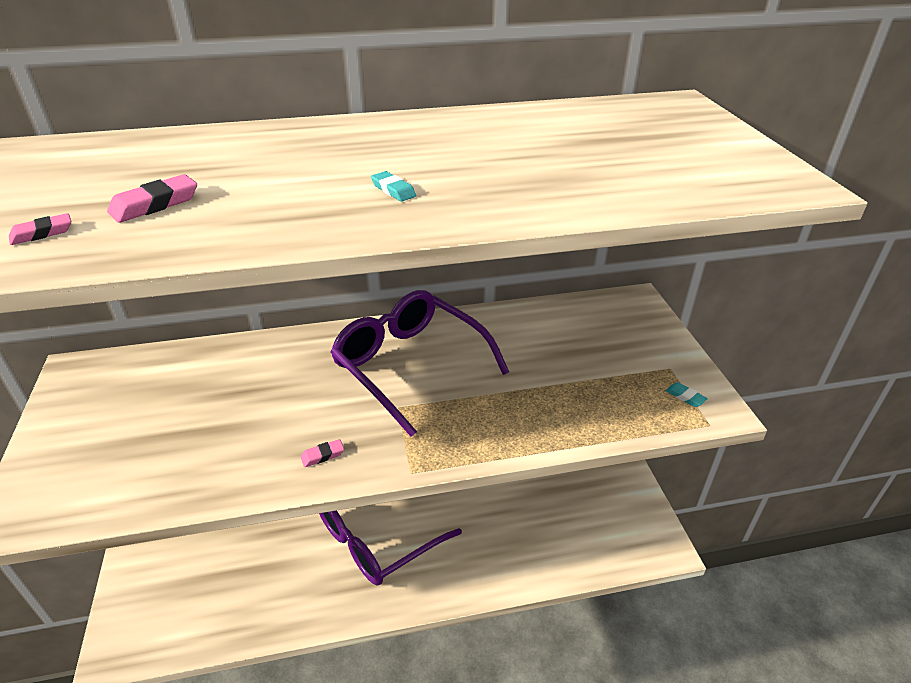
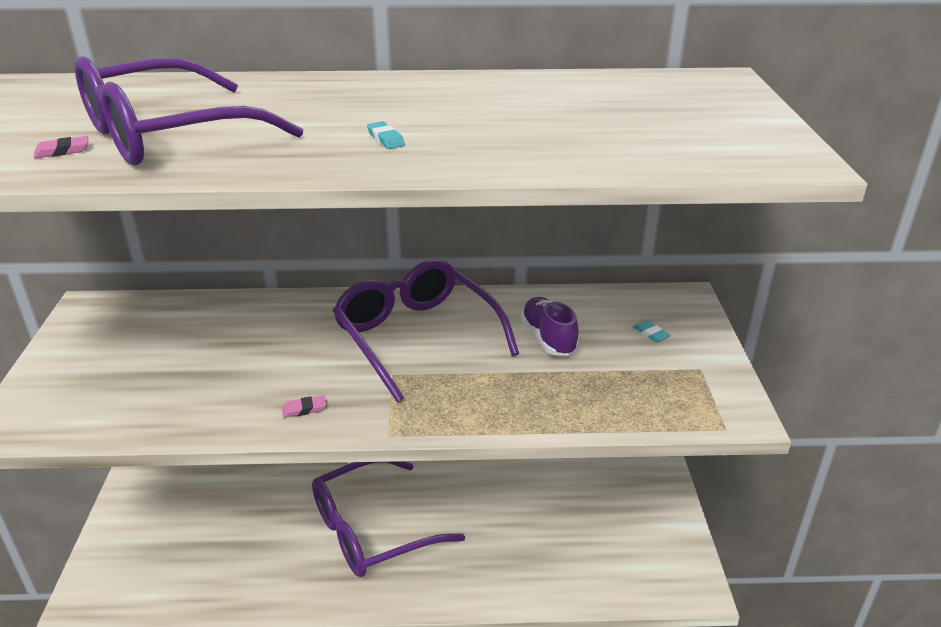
camera: 10 degrees right, 5 degrees down
pink eraser [107,174,197,223] -> purple glasses [75,56,303,166]
turquoise eraser [666,382,708,407] -> turquoise eraser moved to [633,320,671,343]
none -> purple shoe [521,297,579,356]

